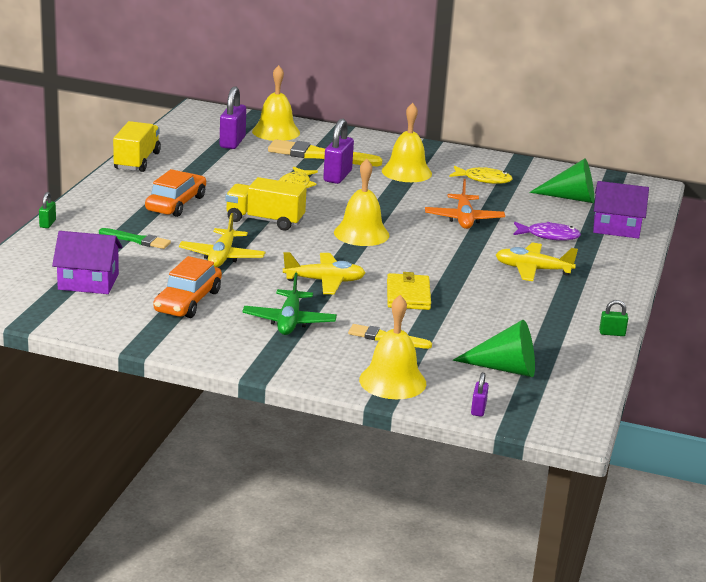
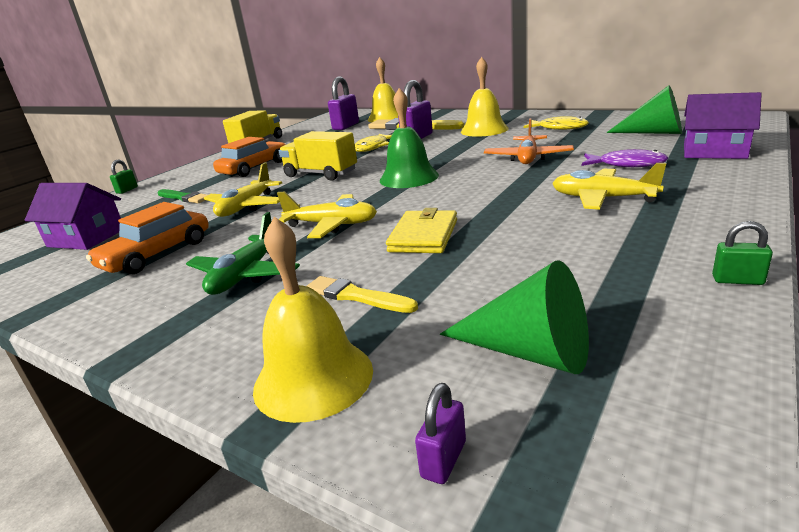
camera: 20 degrees right, 0 degrees up
yellow bell [334,159,389,246] -> green bell [380,88,439,188]

